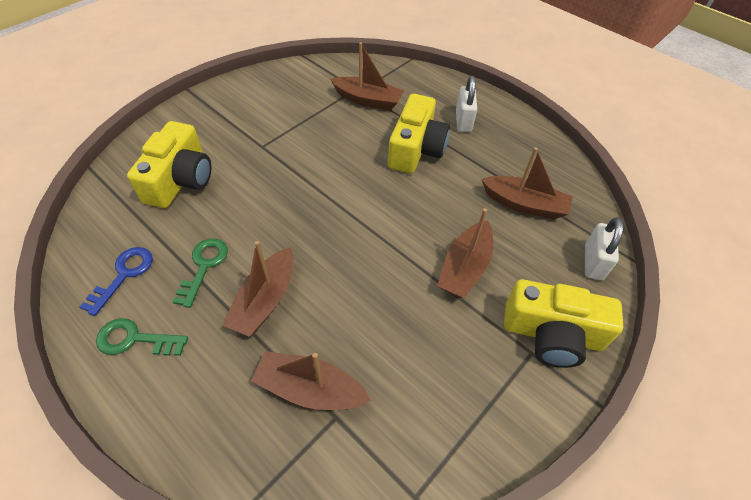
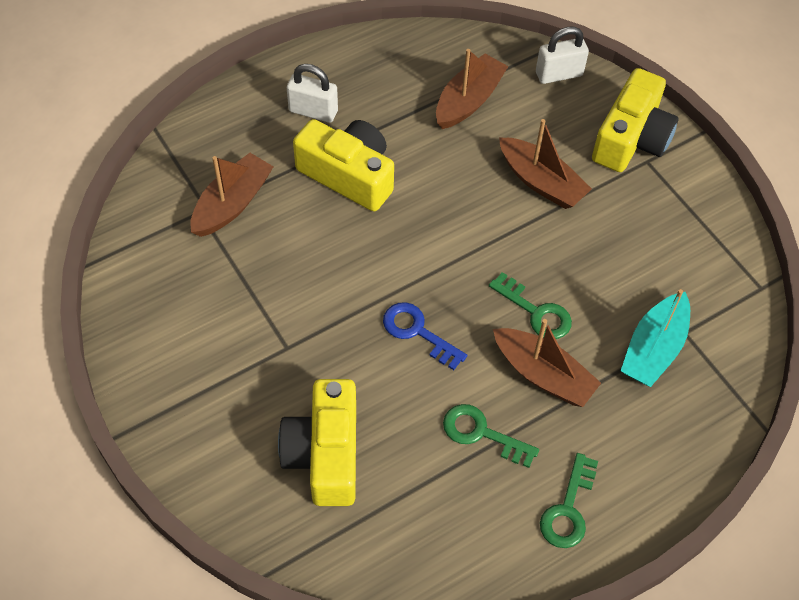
camera: 75 degrees left, 5 degrees up
blue key [80,247,153,316] -> blue key moved to [383,302,467,370]
yellow camera [127,121,212,208] -> yellow camera turned 120 degrees counterclockwise [278,379,356,506]
brown boat [251,351,371,410] -> turquoise boat [621,289,690,387]
white padlock [585,217,623,281] -> white padlock turned 45 degrees counterclockwise [536,27,589,84]
none -> green key [489,272,572,339]

